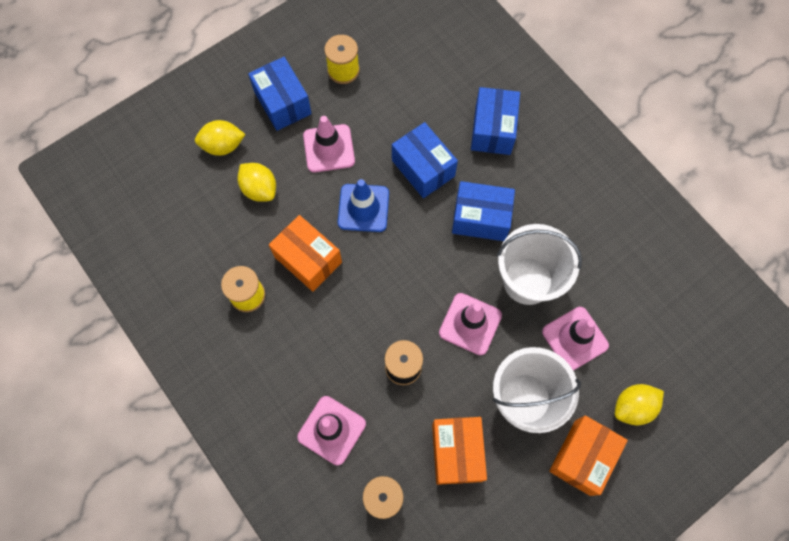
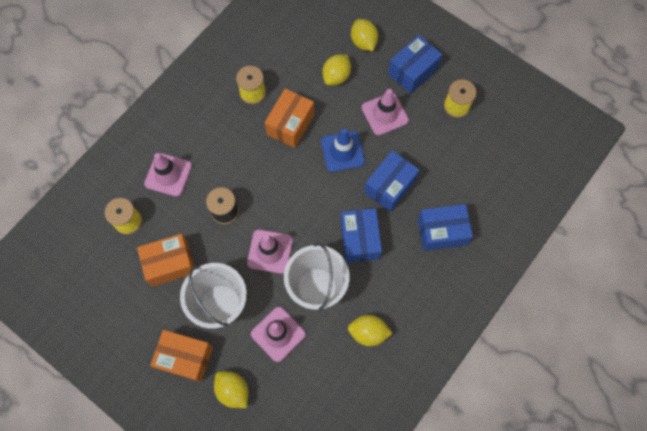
camera: 75 degrees right, 0 degrees up
none -> yellow lemon [348,315,393,346]

